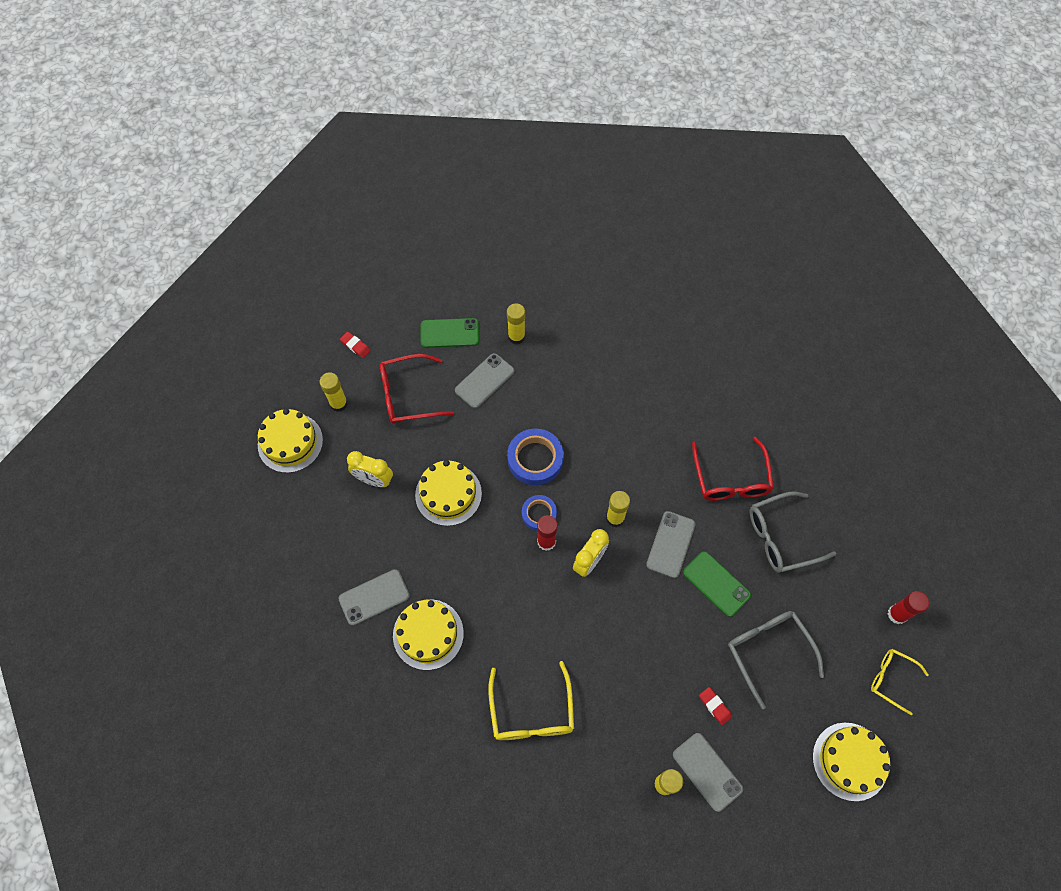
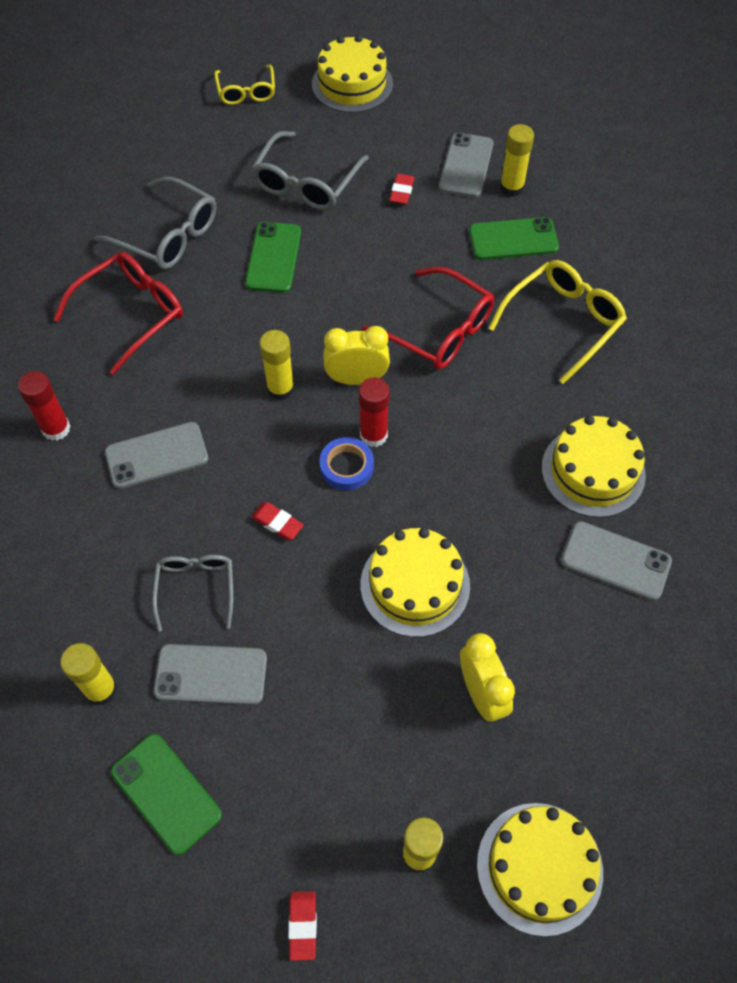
camera: 130 degrees left, 5 degrees down
red glasses [380,354,454,424] -> red glasses moved to [362,266,494,369]
blue tape [507,428,564,485] -> red eraser [251,502,304,540]
grey phone [646,511,696,578] -> grey phone moved to [105,422,208,489]
red glue stick [888,591,929,624] -> red glue stick moved to [18,371,71,441]
none -> grey glasses [152,555,234,632]
none -> green phone [469,217,559,260]

